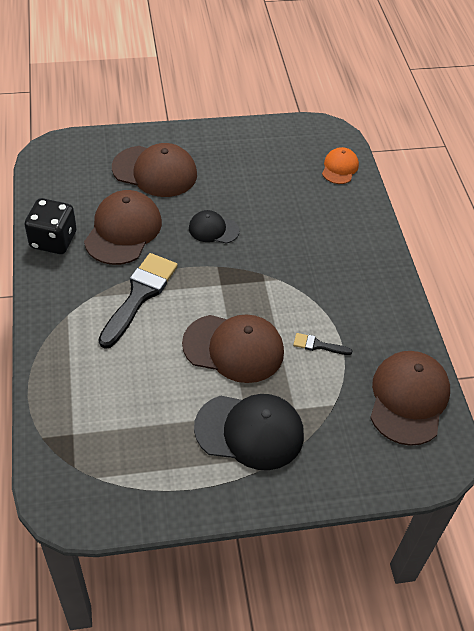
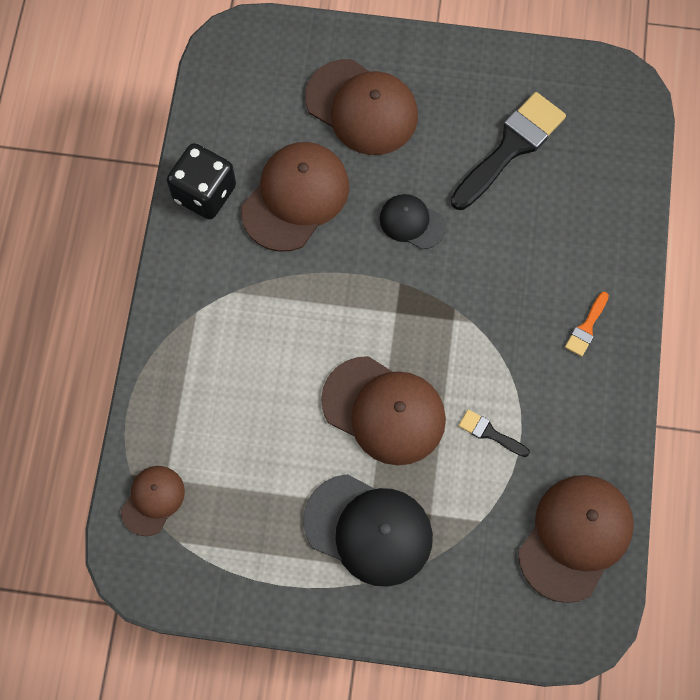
camera: 20 degrees right, 20 degrees up
black brush [98,253,178,349] -> black brush moved to [451,92,566,210]
orange cap [322,147,359,184] -> none
none -> brown cap [121,466,185,536]
none -> orange brush [565,292,609,357]

